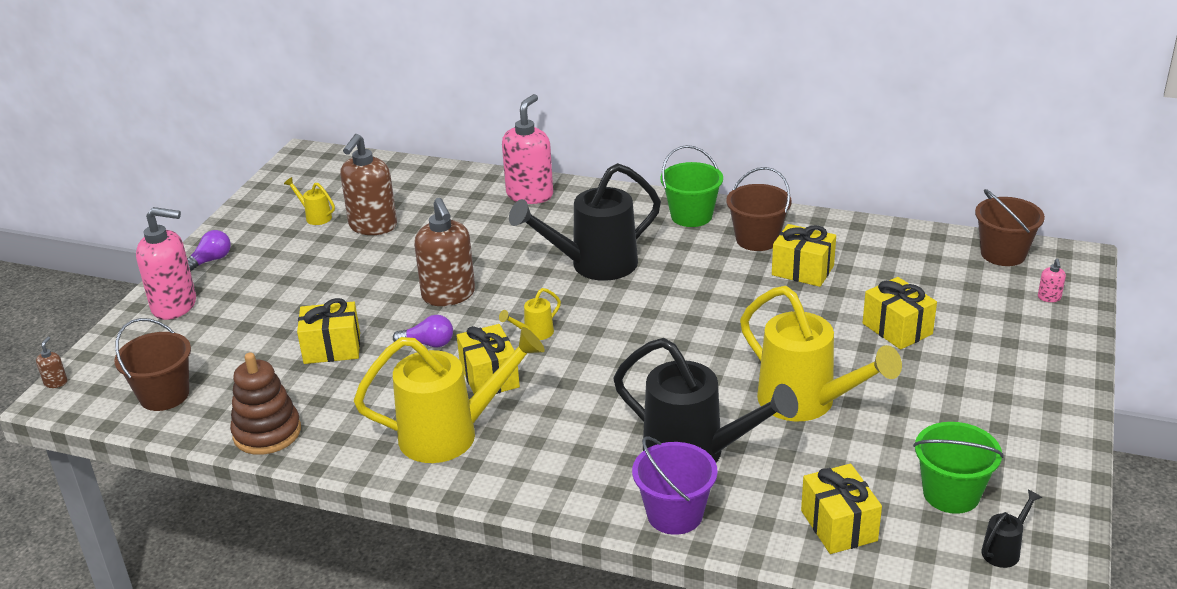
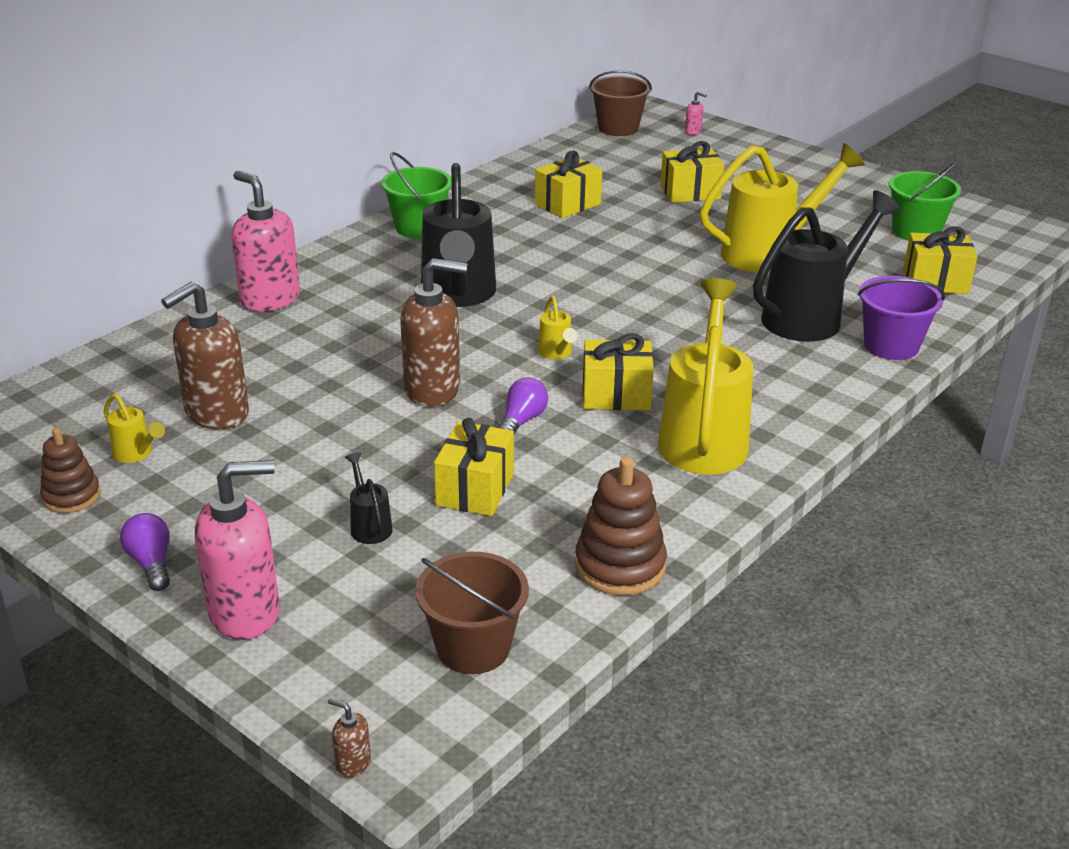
camera: 70 degrees left, 0 degrees up
pink soap dispenser [136,207,196,320] -> pink soap dispenser turned 45 degrees clockwise [195,460,280,640]
yellow watering can [284,177,335,225] -> yellow watering can turned 105 degrees counterclockwise [104,394,165,463]
brown soap dispenser [340,134,397,235] -> brown soap dispenser turned 90 degrees clockwise [161,282,249,429]
brown bucket [726,167,792,251] -> none
black watering can [982,490,1042,568] -> black watering can moved to [345,452,393,544]
none -> brown stacking toy [40,428,101,513]

